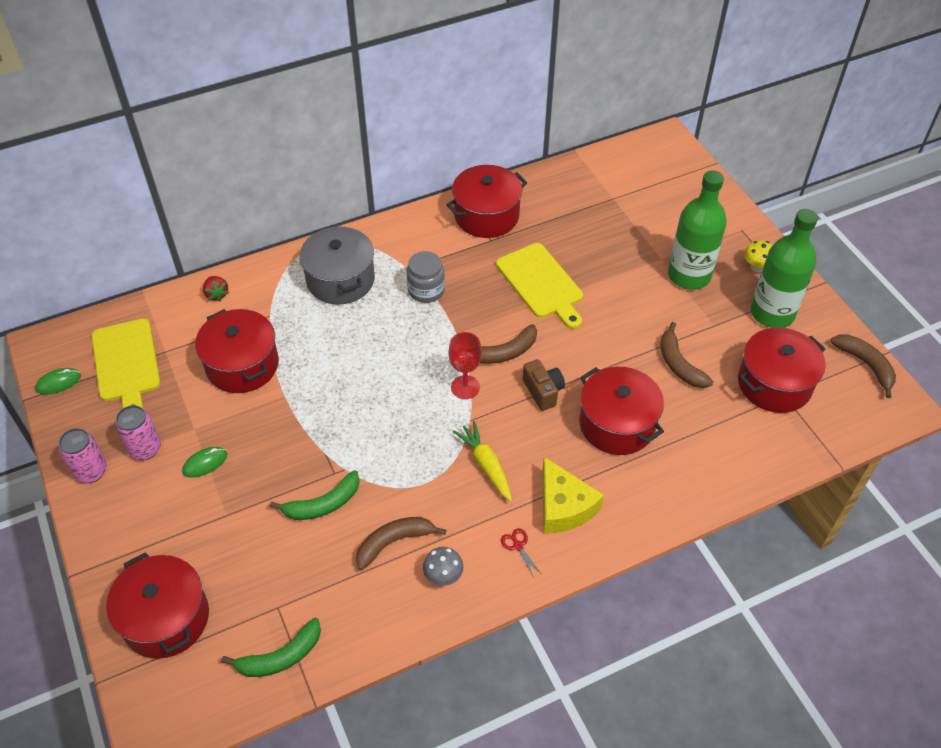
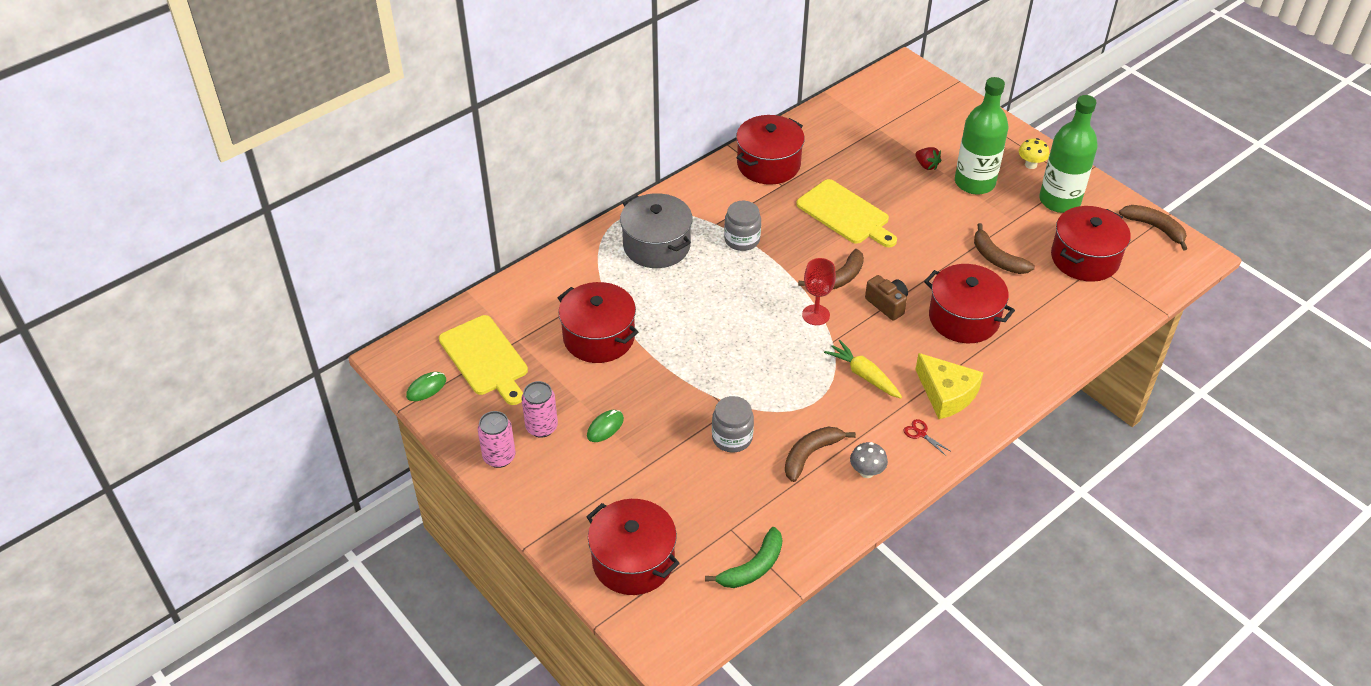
camera: 15 degrees left, 5 degrees down
red strawberry [203,276,229,301] -> red strawberry moved to [915,147,941,170]
green banana [270,470,360,520] -> grey jar [712,396,754,453]

